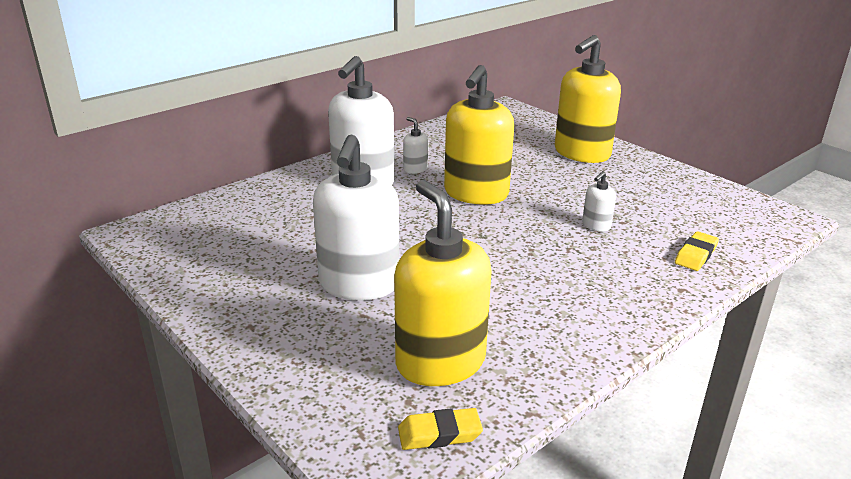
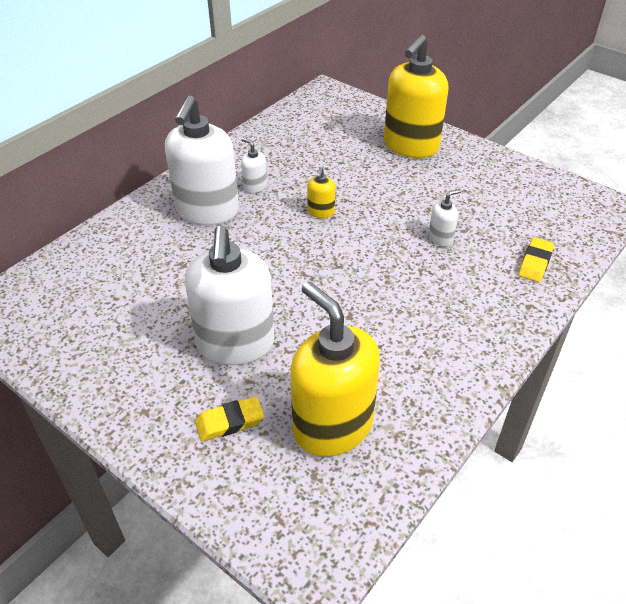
camera: 10 degrees left, 15 degrees up
yellow eraser [398,408,483,450] -> yellow eraser moved to [195,396,264,441]
yellow soap dispenser [444,65,514,205] -> yellow soap dispenser [307,167,335,218], size x0.43
white soap dispenser [582,171,616,231] -> white soap dispenser turned 150 degrees counterclockwise [428,189,461,247]

